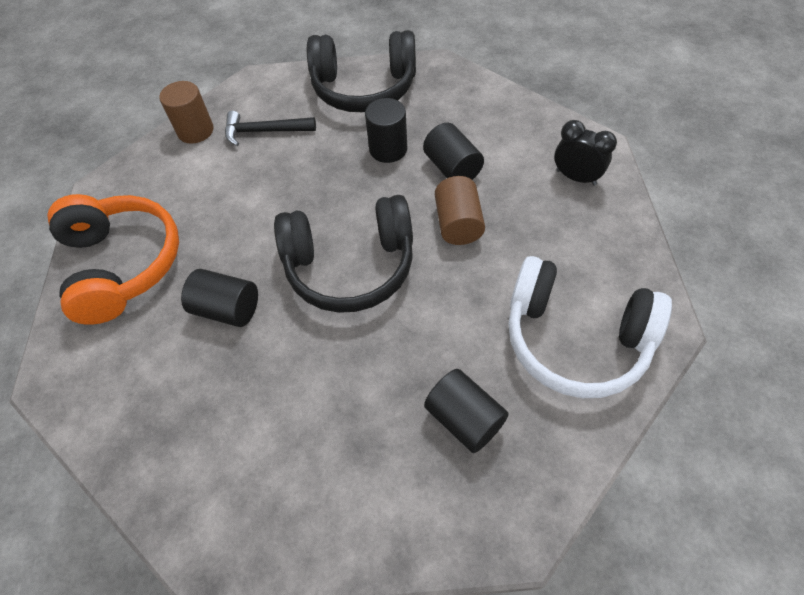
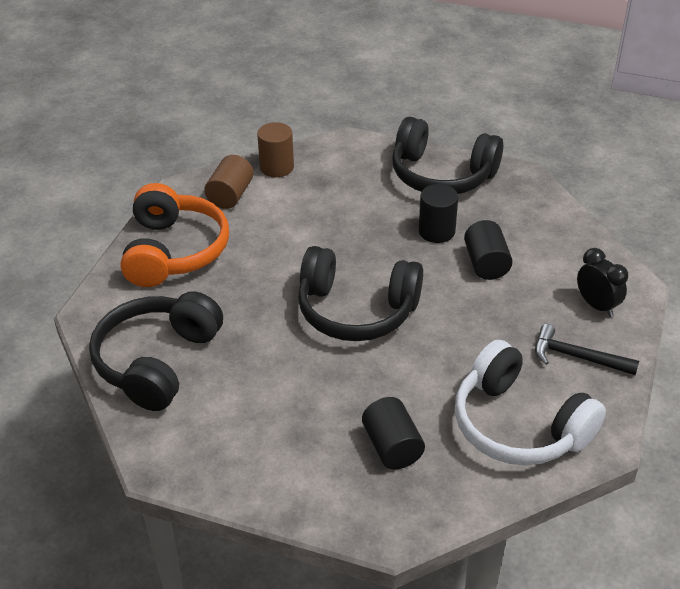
camera: 20 degrees right, 15 degrees down
black cylinder [181,269,258,327] -> none
black hammer [225,111,316,146] -> black hammer moved to [535,324,639,375]
brown cylinder [435,176,485,245] -> brown cylinder moved to [204,155,253,209]
none -> black headphones [89,291,223,411]

